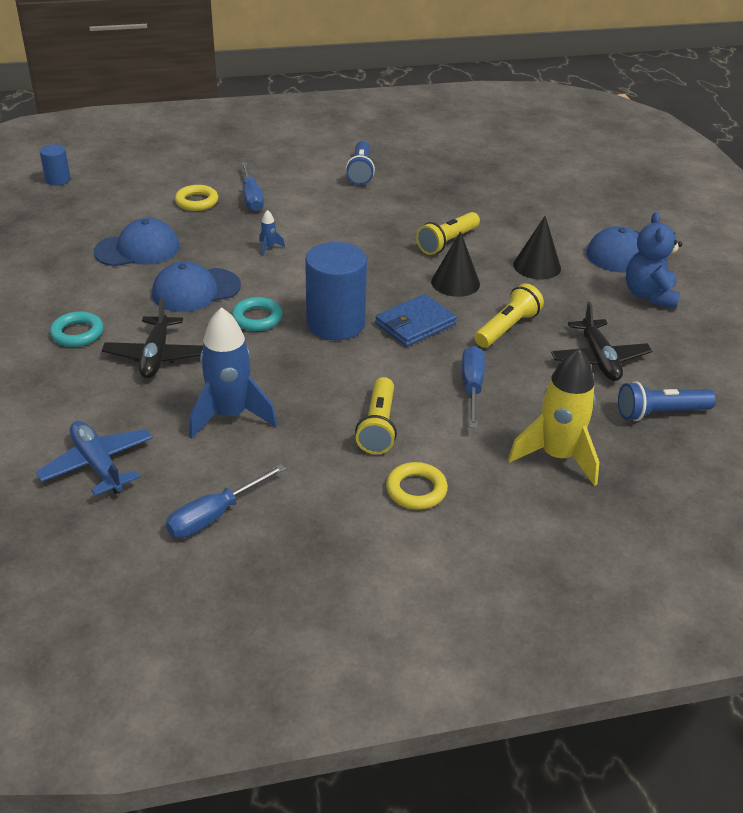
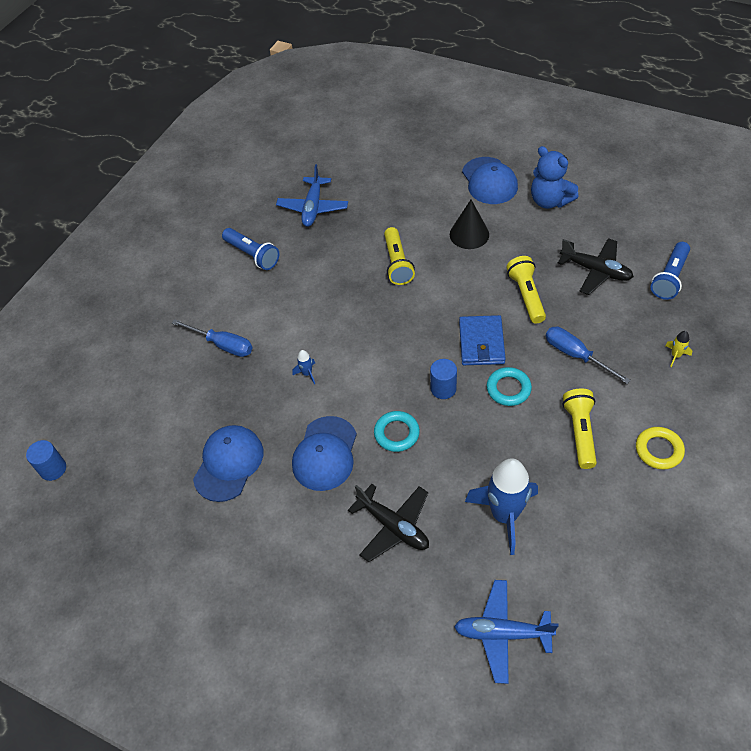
camera: 45 degrees left, 15 degrees up
turquoise ring [50,311,104,347] -> turquoise ring moved to [487,367,532,406]
blue screwdriver [166,464,286,538] -> none
yellow ring [175,185,218,211] -> none
blue cylinder [305,242,367,340] -> blue cylinder [430,359,457,399], size x0.51
yellow flashlight [355,377,397,454] -> yellow flashlight turned 135 degrees counterclockwise [562,388,597,469]
black cone [431,231,480,297] -> none
yellow rocket [508,348,599,486] -> yellow rocket [665,331,692,367], size x0.40
none -> blue plane [276,164,348,227]

